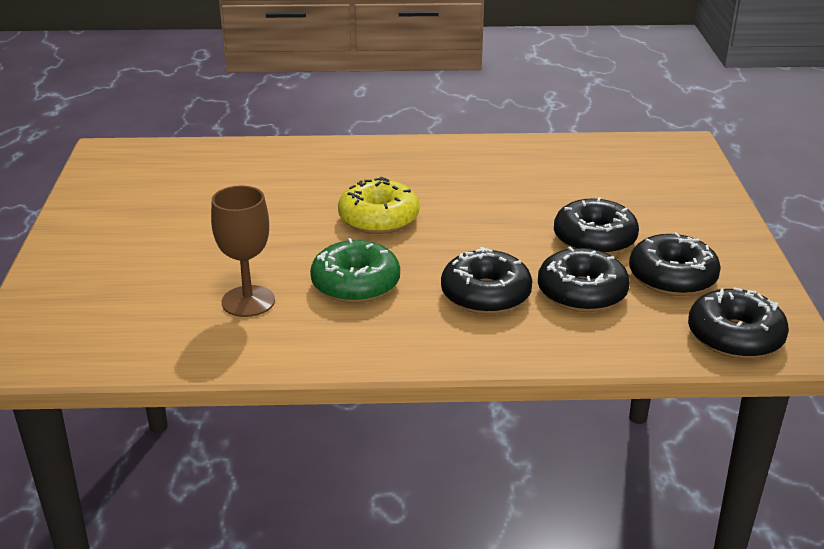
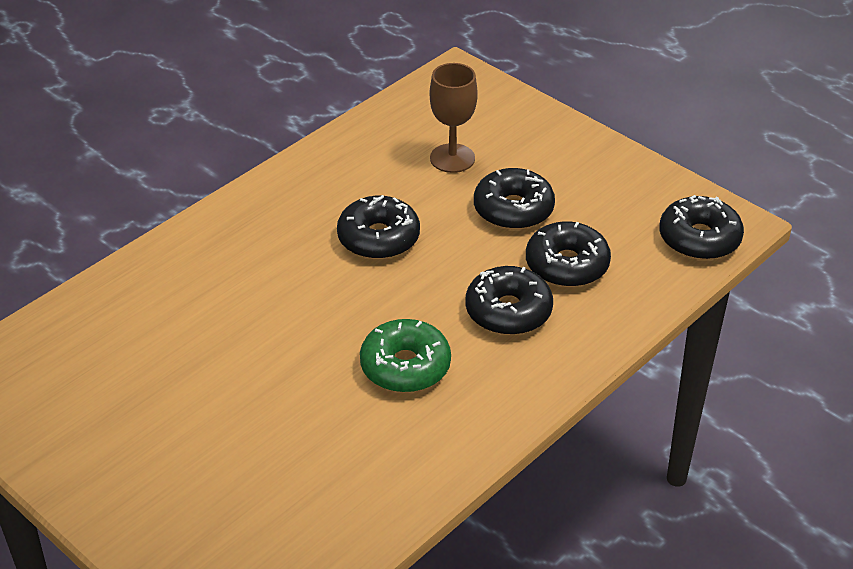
camera: 45 degrees left, 10 degrees up
brown goblet [211,186,275,317] -> brown goblet moved to [429,63,478,173]
yellow donut [338,177,419,234] -> none
black donut [629,232,721,296] -> black donut moved to [337,195,420,259]

